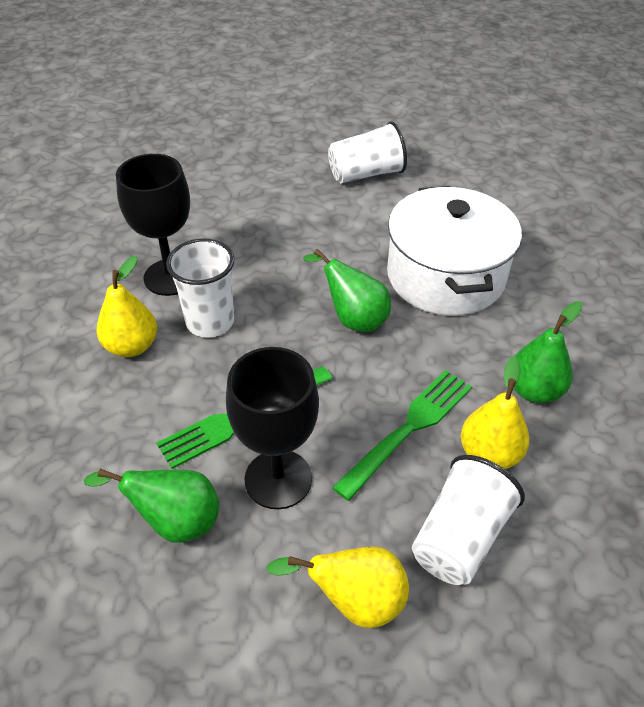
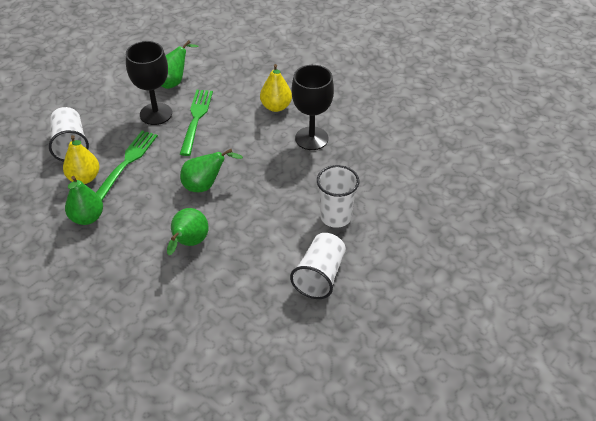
camera: 130 degrees right, 0 degrees up
white cup [166,238,235,337] -> white cup moved to [317,165,359,228]
yellow pear [266,547,409,628] -> none
green fork [332,370,472,501] -> green fork turned 150 degrees counterclockwise [96,130,158,200]
white pot [387,186,522,316] -> green pear [167,208,208,255]

